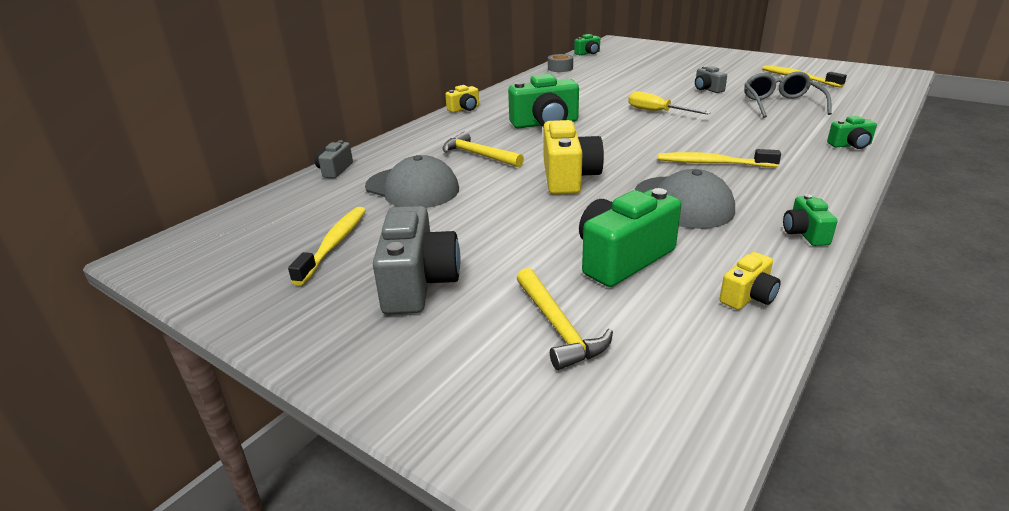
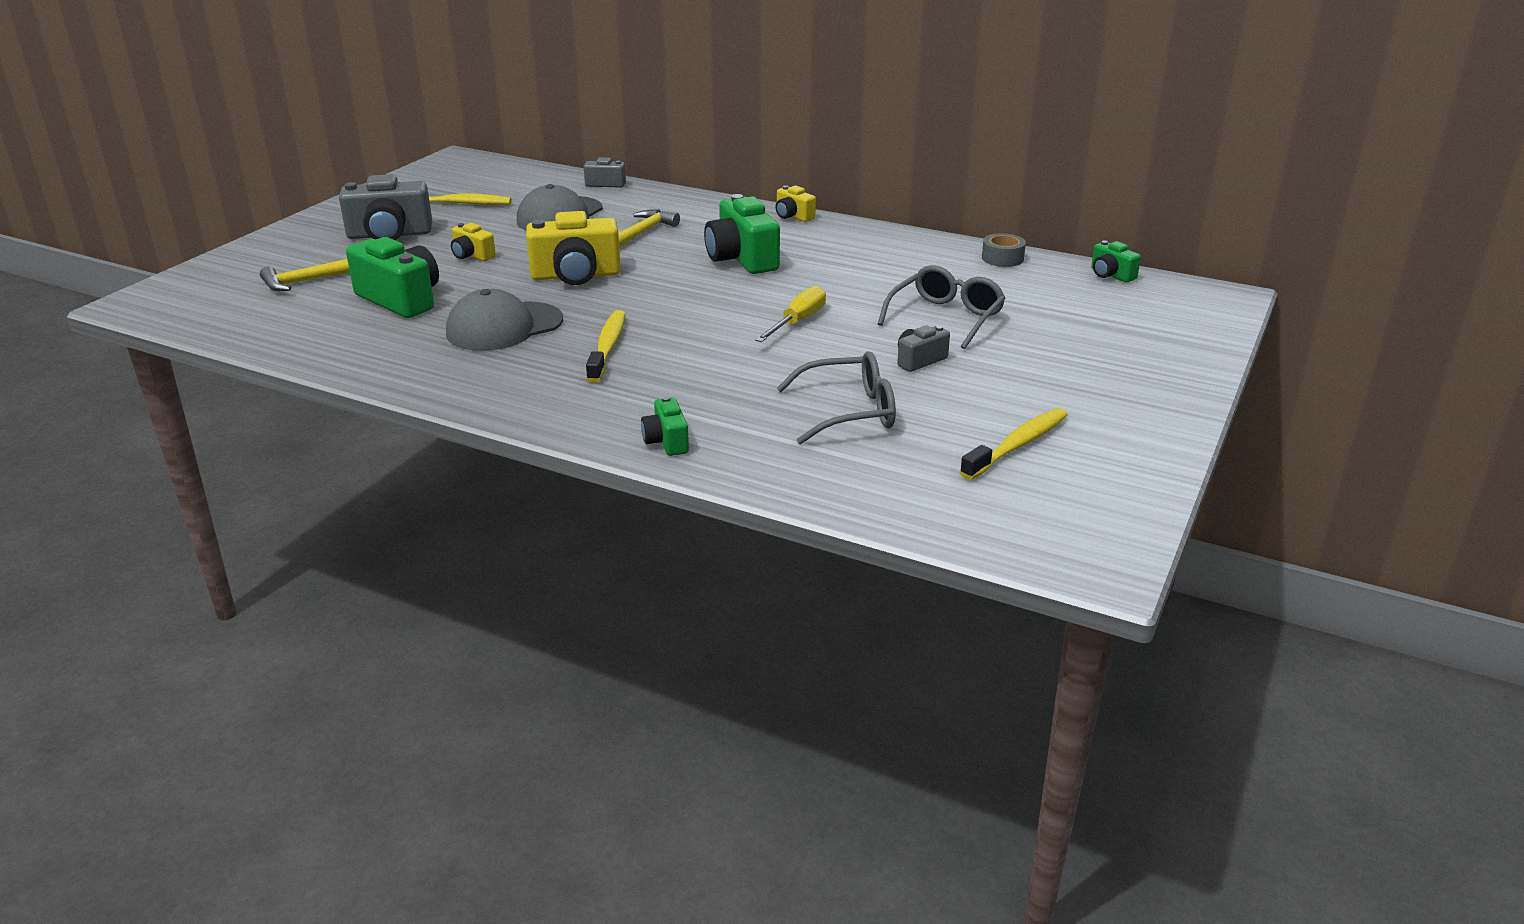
camera: 80 degrees right, 0 degrees up
yellow camera [719,252,781,310] -> yellow camera moved to [451,223,496,261]
green camera [783,194,838,246] -> none
none -> grey glasses [878,265,1005,349]

